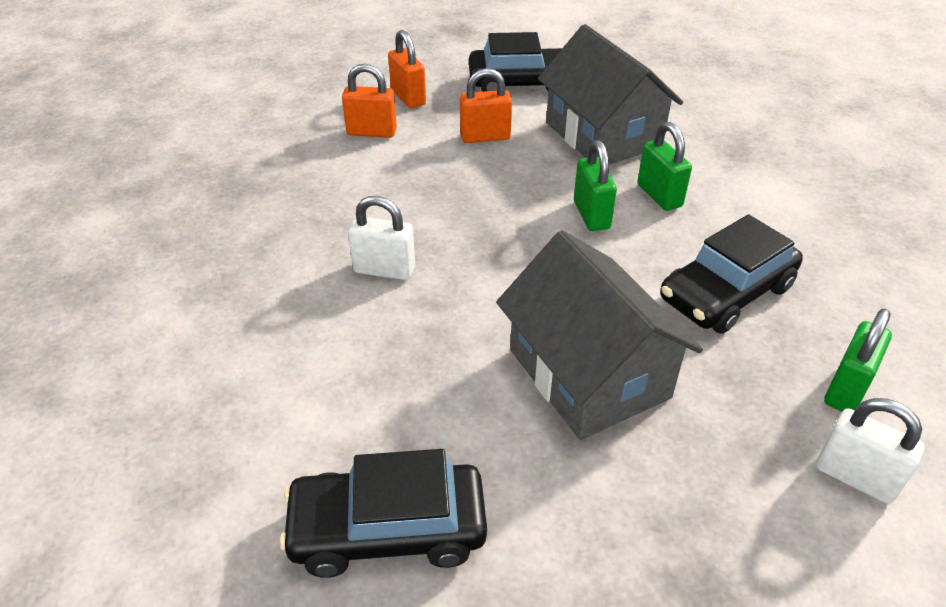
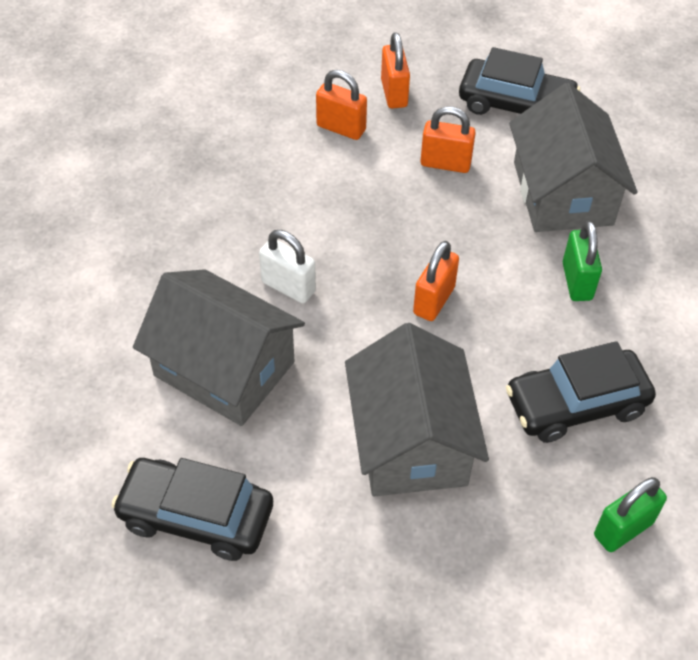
camera: 20 degrees right, 10 degrees up
green padlock [574,140,617,231] -> none
white padlock [816,398,924,504] -> none
none -> grey house [133,269,305,426]
none -> orange padlock [413,241,459,321]

